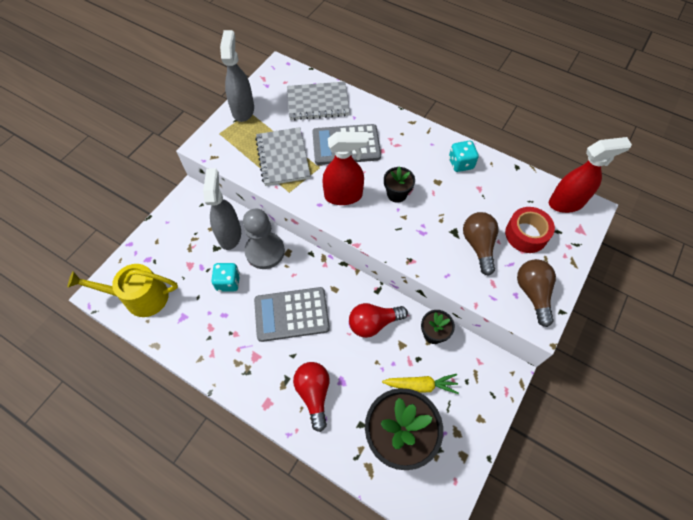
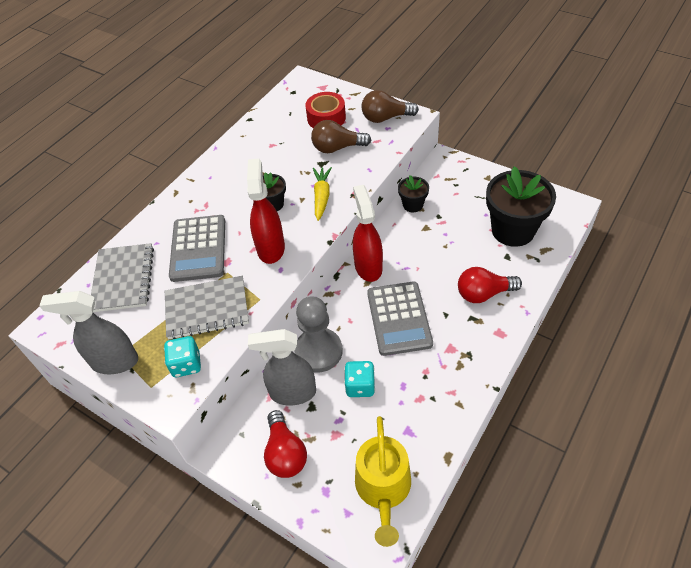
camera: 85 degrees left, 10 degrees down
red light bulb [349,303,408,338] -> red light bulb moved to [264,410,307,478]
yellow carrot [382,374,459,394] -> yellow carrot moved to [313,167,332,221]
turquoise dice [449,141,479,172] -> turquoise dice moved to [164,336,201,377]
red spray bottle [549,137,632,213] -> red spray bottle moved to [353,185,383,282]

